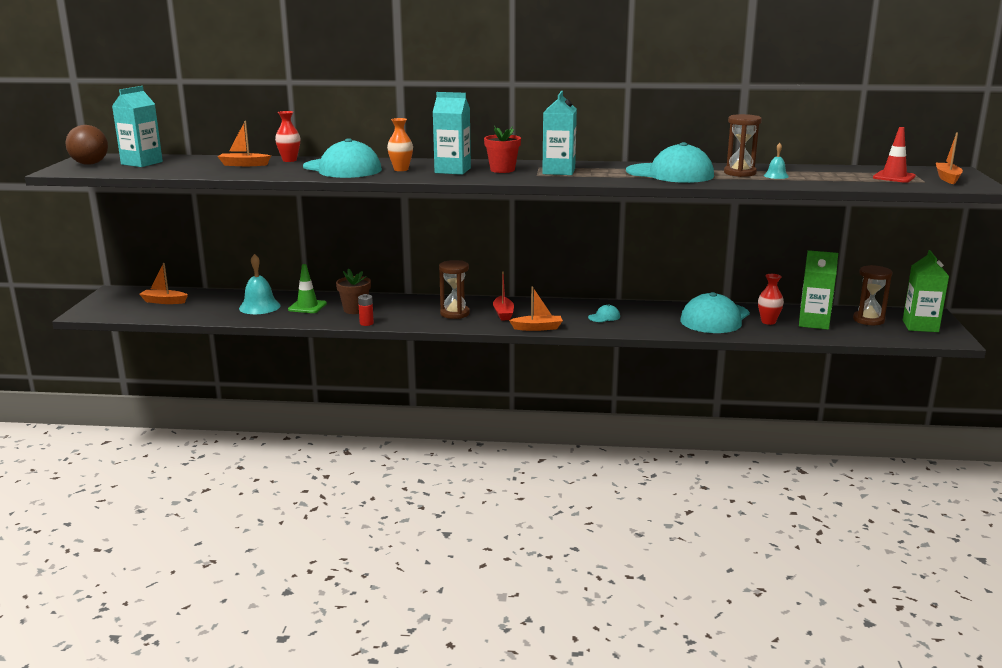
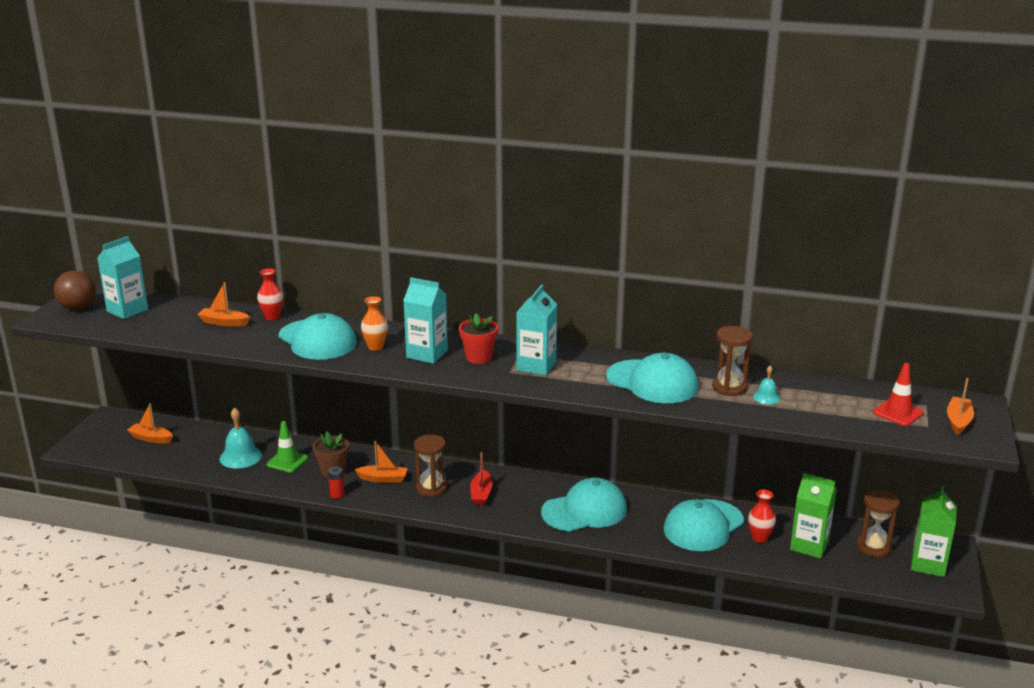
camera: 10 degrees right, 5 degrees up
orange boat [509,287,563,331] -> orange boat moved to [354,441,408,483]
turquoise cap [588,304,620,322] -> turquoise cap [541,478,627,532], size x2.42

